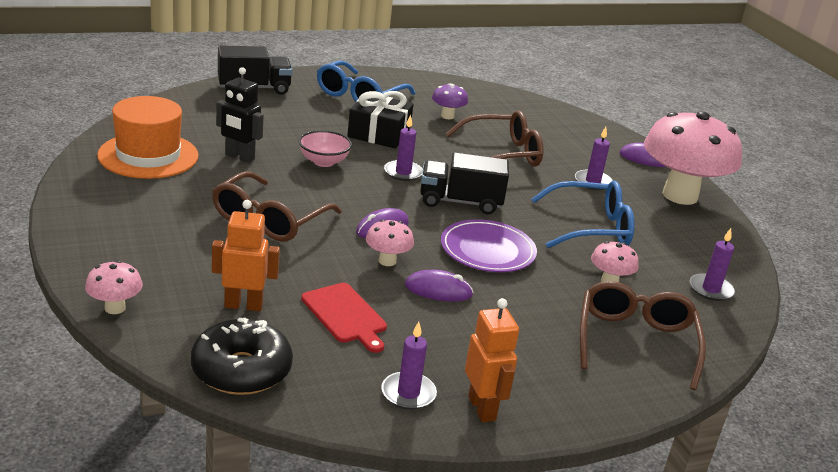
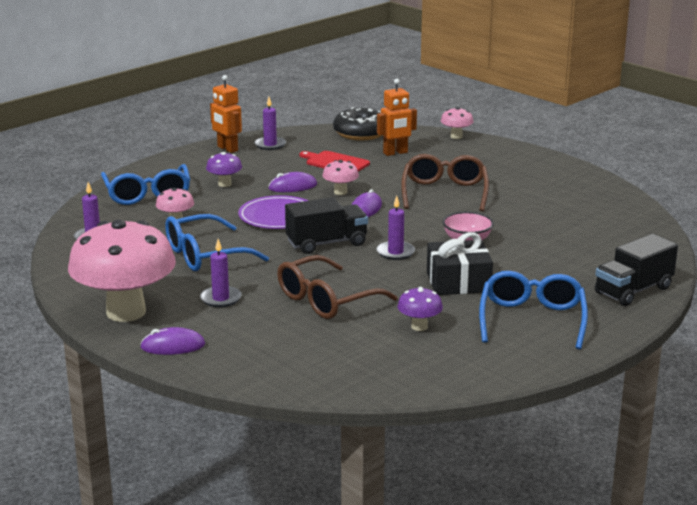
camera: 160 degrees right, 5 degrees down
orange hat [97,96,199,179] -> none
black robot [216,67,264,163] -> none
brown glasses [580,281,706,390] -> blue glasses [101,164,190,205]
none -> purple mushroom [206,152,242,187]

